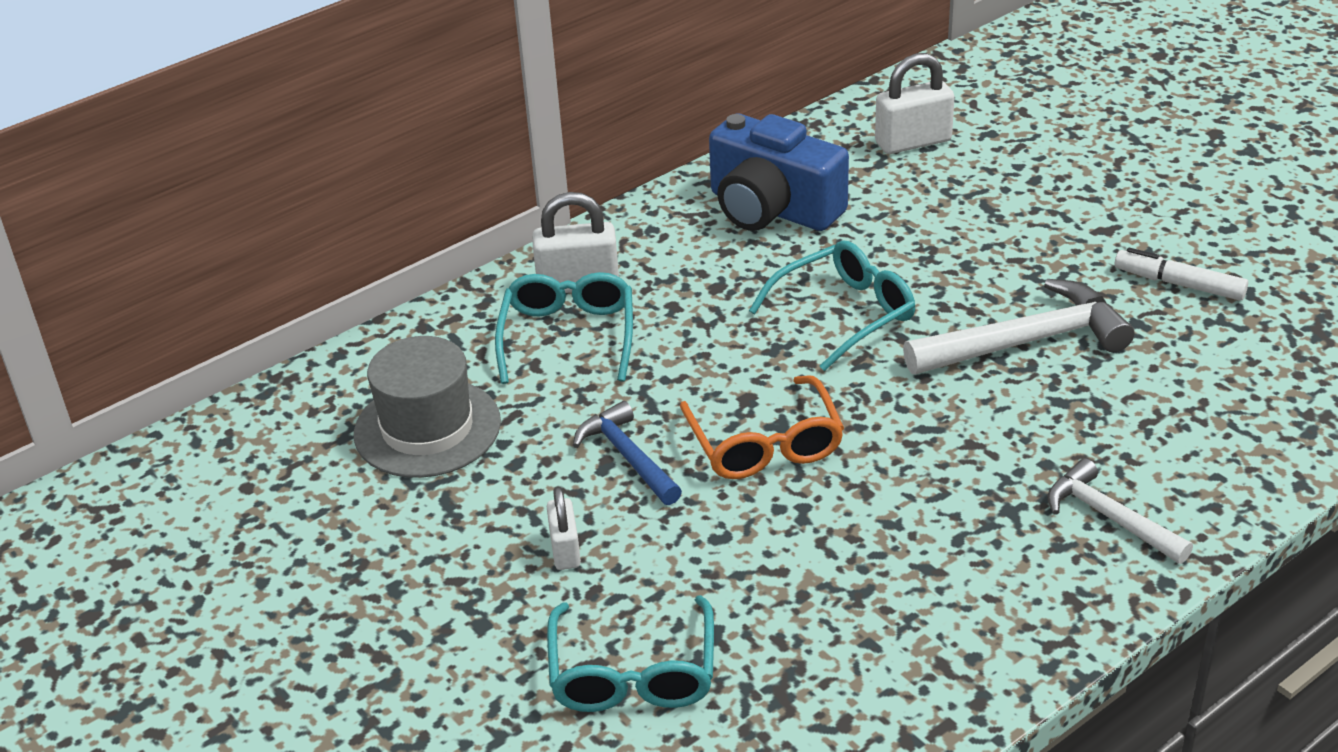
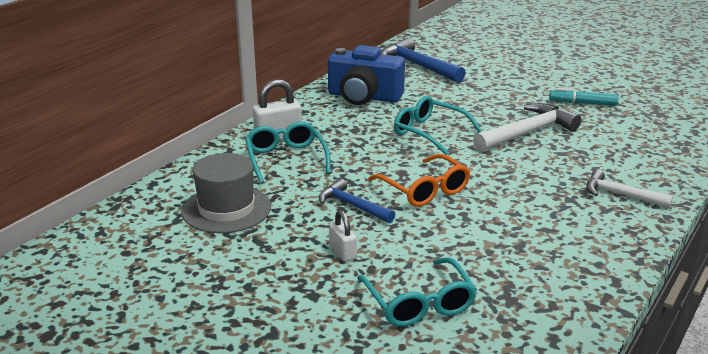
camera: 20 degrees left, 10 degrees down
turquoise glasses [749,241,915,371] -> turquoise glasses turned 90 degrees counterclockwise [394,96,482,155]
white padlock [875,53,955,154] -> blue hammer [381,38,466,83]
white marker [1115,248,1248,301] -> turquoise marker [549,88,618,106]

